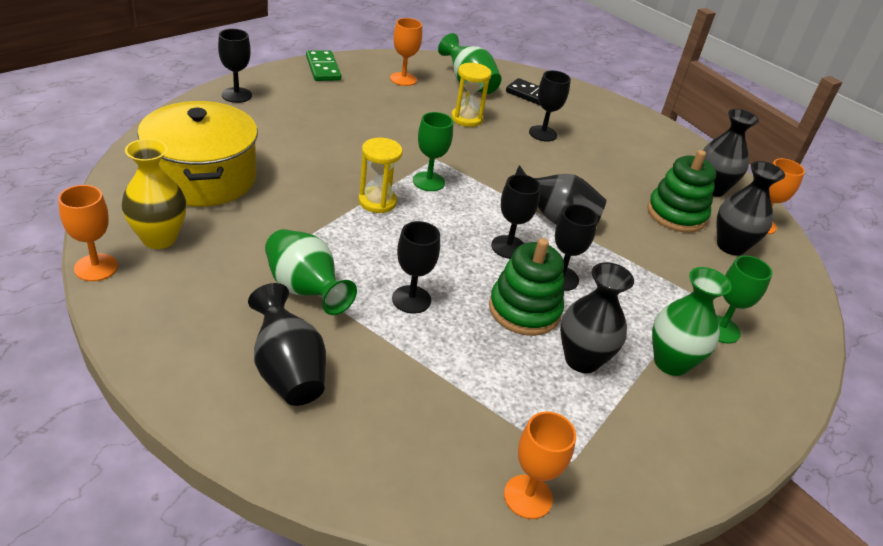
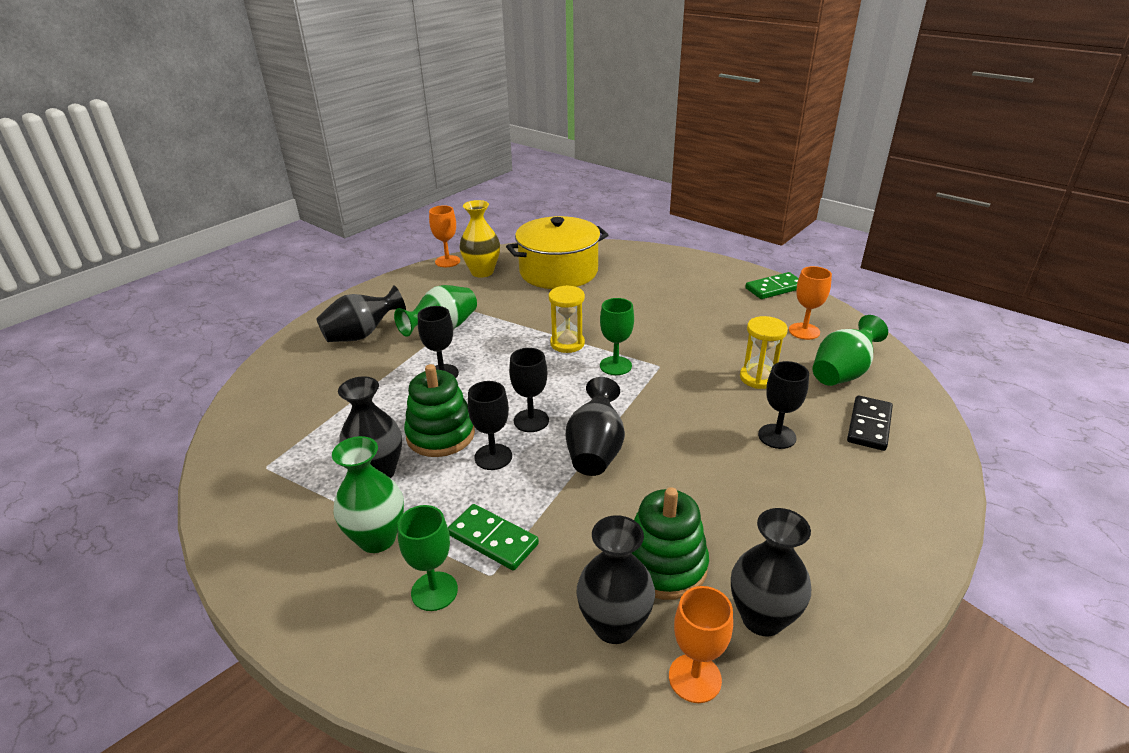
camera: 90 degrees right, 5 degrees down
black goblet [218,29,252,103] -> none
orange goblet [504,412,576,519] -> none
none -> green domino [448,504,539,570]

